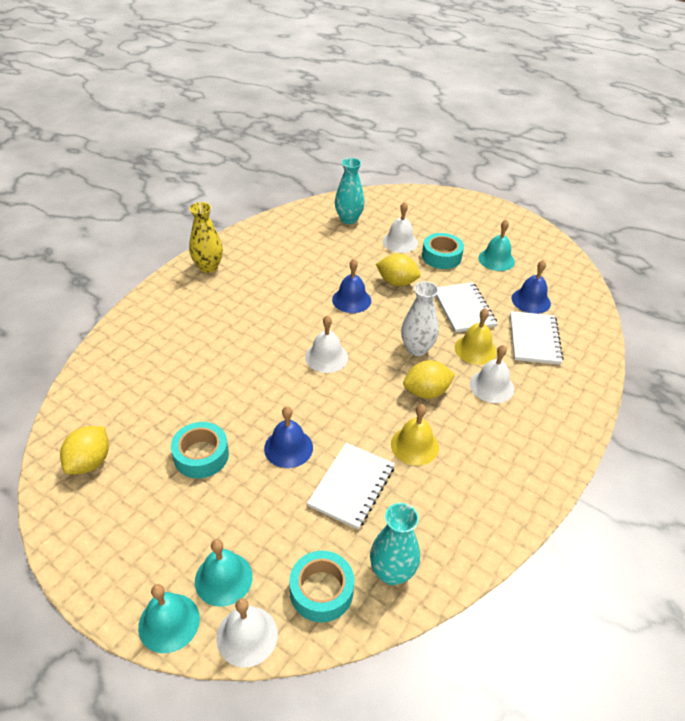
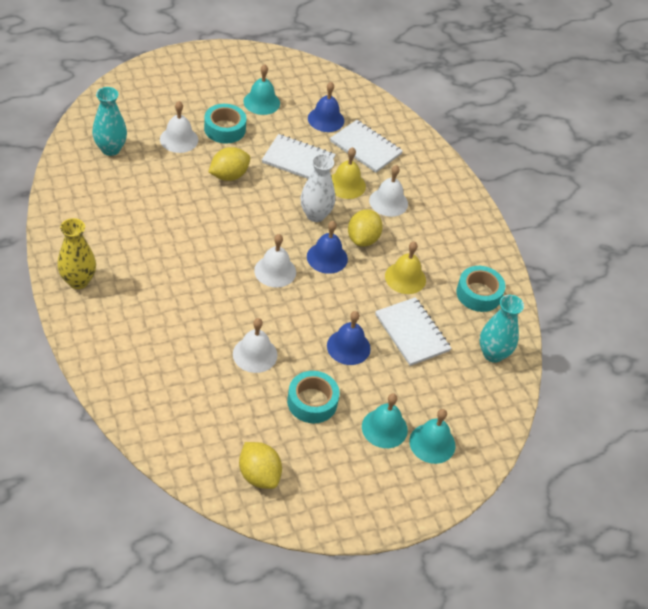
camera: 60 degrees left, 5 degrees up
turquoise bell [138,584,200,653] -> turquoise bell moved to [362,393,408,448]
white bell [216,598,278,668] -> white bell moved to [233,318,278,373]
turquoise tape [289,550,354,623] -> turquoise tape moved to [457,266,505,312]
blue bell [332,259,371,313] -> blue bell moved to [307,221,348,274]

